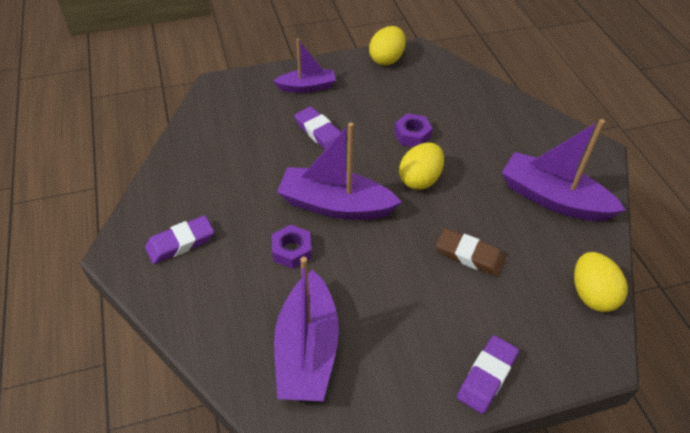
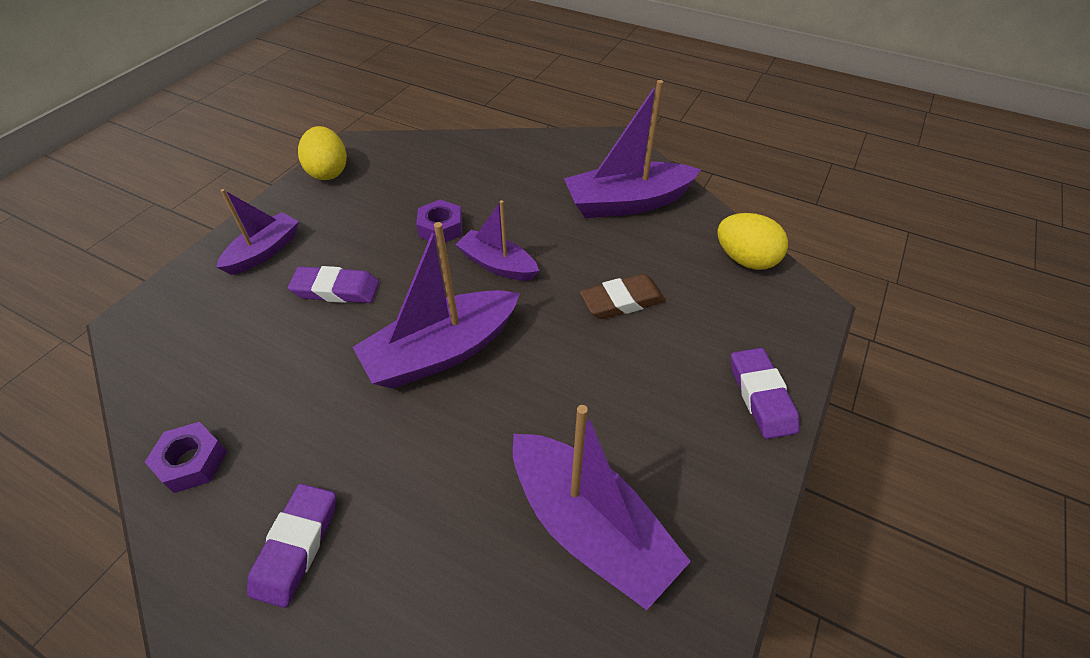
camera: 45 degrees left, 0 degrees up
purple nut [272,224,312,269] -> purple nut moved to [145,422,227,493]
yellow egg [399,142,444,190] -> purple boat [455,200,539,281]

